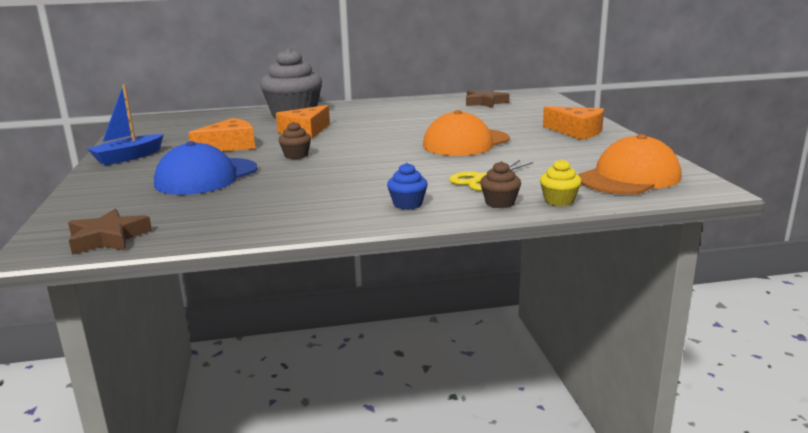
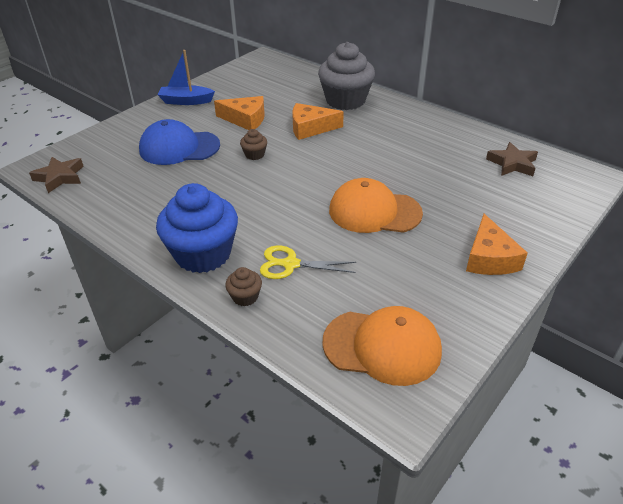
camera: 50 degrees right, 20 degrees up
blue cupcake [387,163,428,210] -> blue cupcake [156,183,238,273], size x2.33
yellow cupcake [540,159,581,206] -> none

